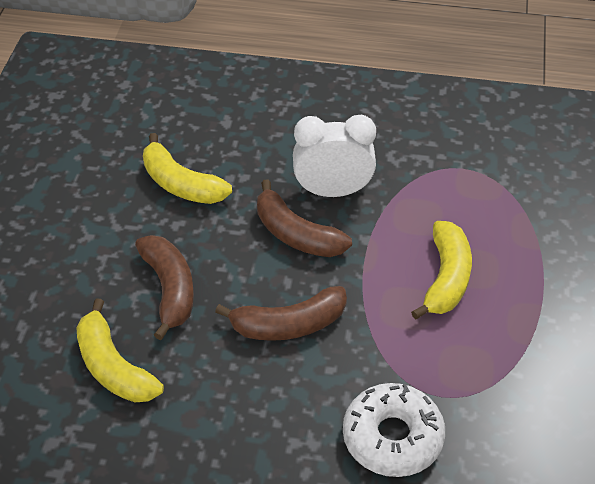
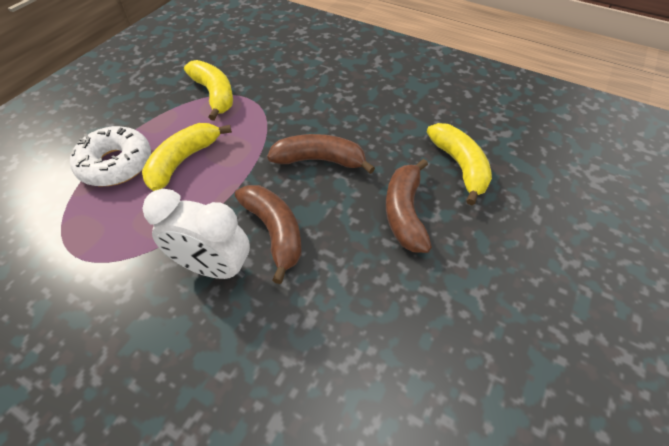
camera: 160 degrees left, 5 degrees up
yellow banana [143,133,232,204] -> yellow banana moved to [184,60,233,121]
white donut [343,383,445,477] -> white donut moved to [70,126,151,186]

